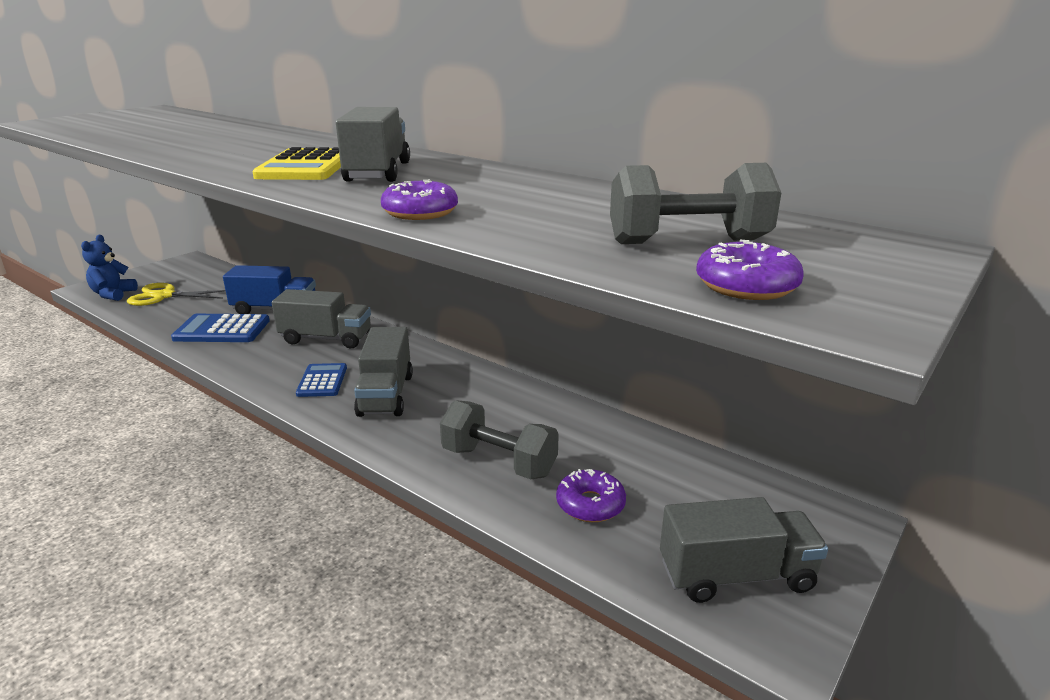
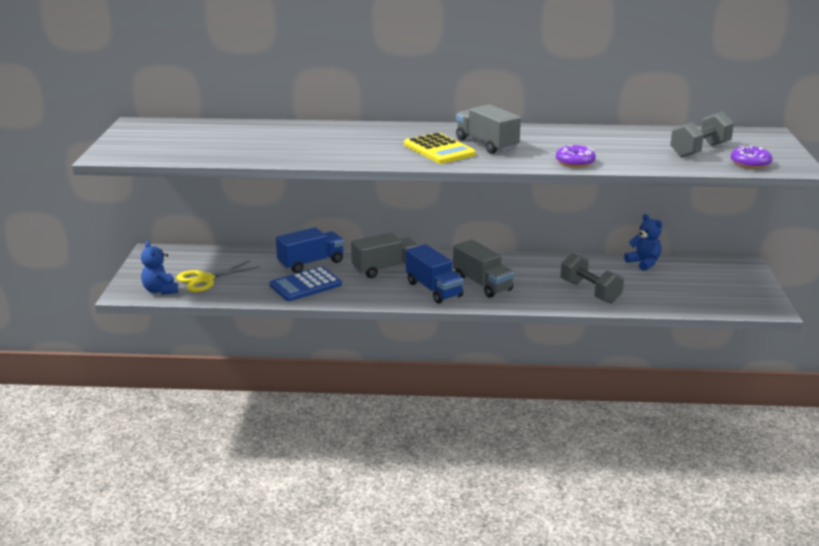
camera: 35 degrees left, 0 degrees up
blue calculator [296,363,347,397] -> blue truck [406,244,464,304]
grey dumbbell [440,400,559,479] -> grey dumbbell turned 60 degrees clockwise [561,253,624,303]
purple donut [556,469,626,522] -> none
grey truck [660,497,828,603] -> none
none -> blue teddy bear [624,214,662,271]

